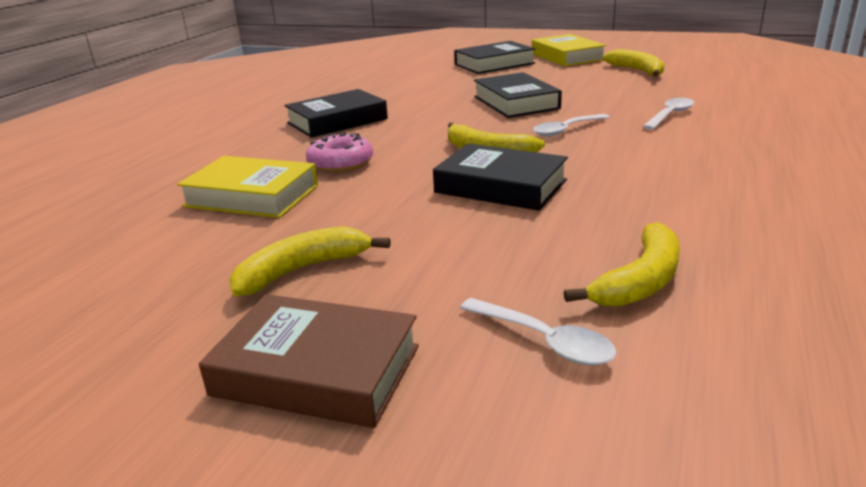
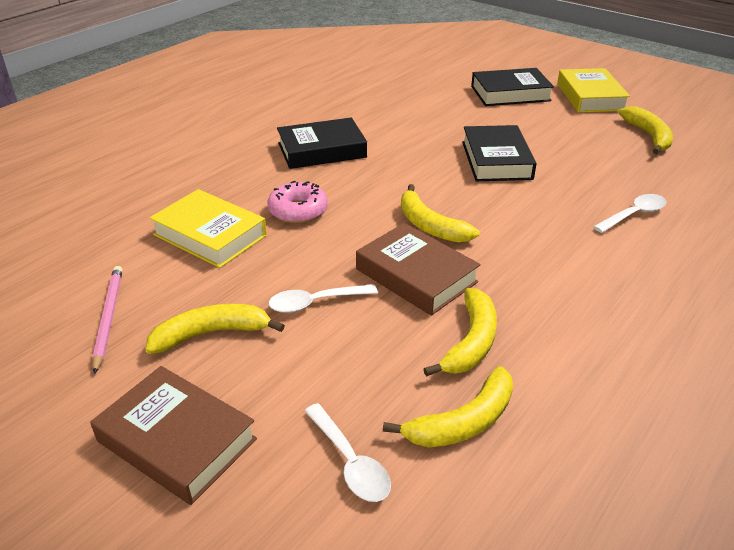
camera: 15 degrees right, 10 degrees up
black book [433,143,568,211] -> brown book [356,223,481,316]
white spoon [533,114,610,136] -> white spoon moved to [268,284,378,313]
none -> pink pencil [92,266,123,374]
none -> yellow banana [423,288,497,377]

